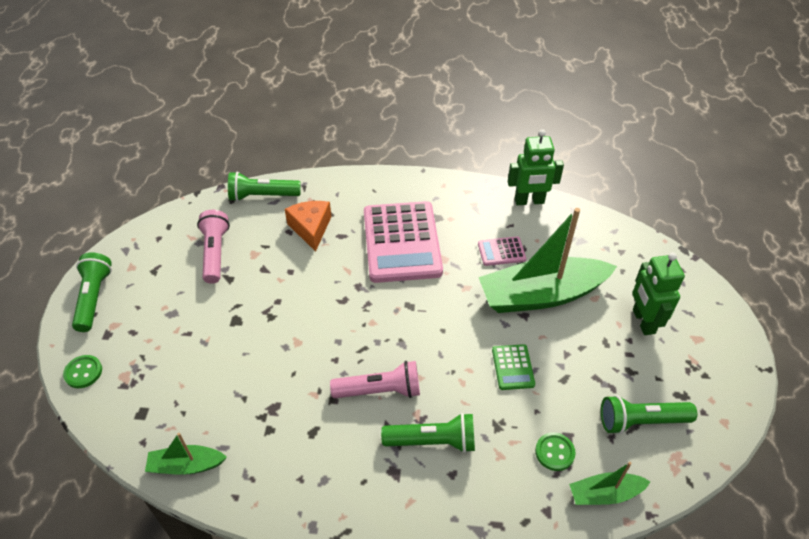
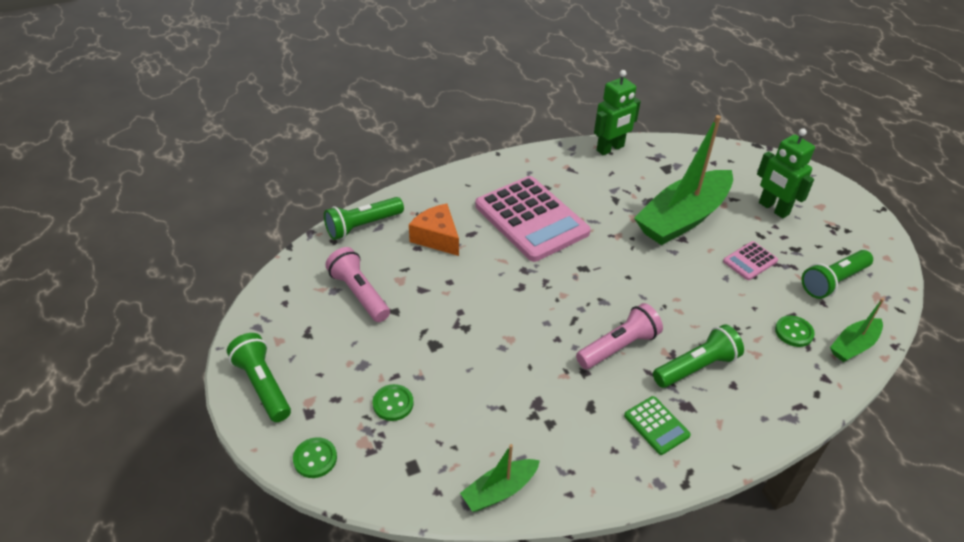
camera: 30 degrees left, 5 degrees down
pink calculator [478,236,526,266] -> pink calculator moved to [723,241,778,280]
green calculator [492,344,535,390] -> green calculator moved to [624,396,691,455]
none -> green button [373,384,414,421]

